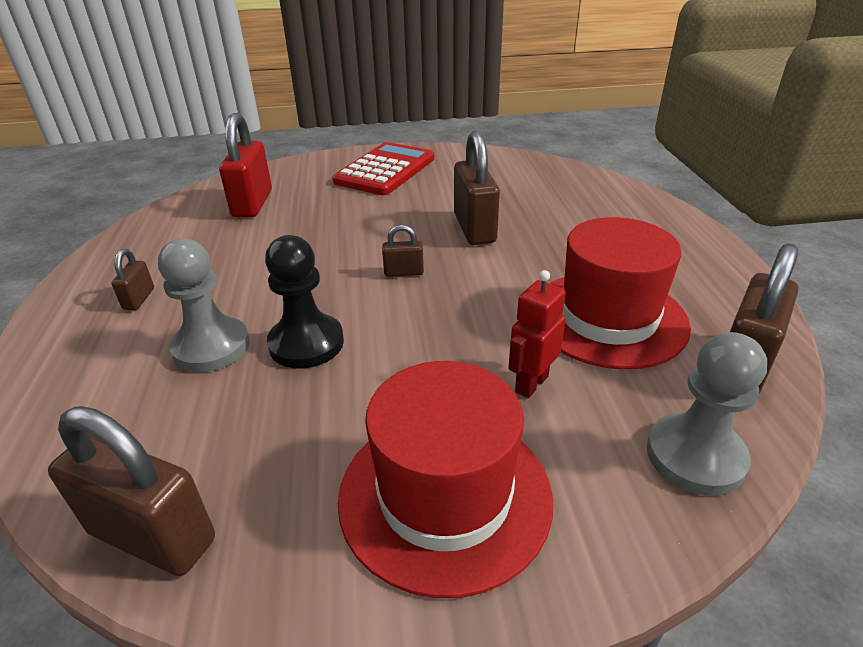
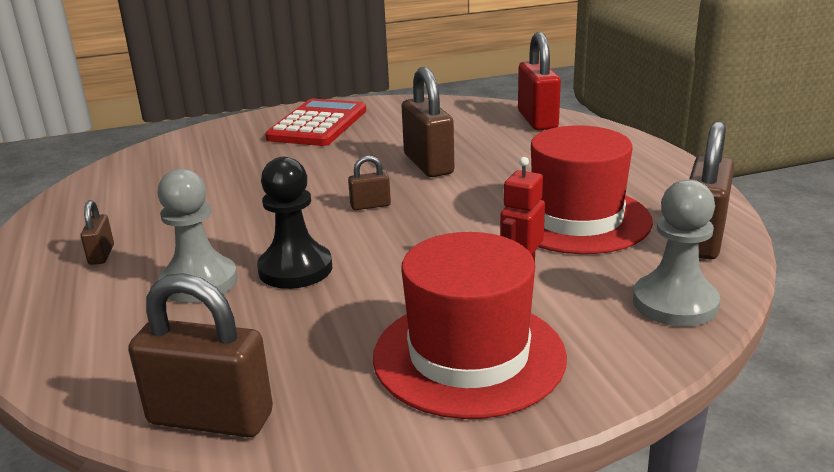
camera: 10 degrees left, 10 degrees down
red padlock [219,113,272,217] -> red padlock moved to [518,32,561,130]

